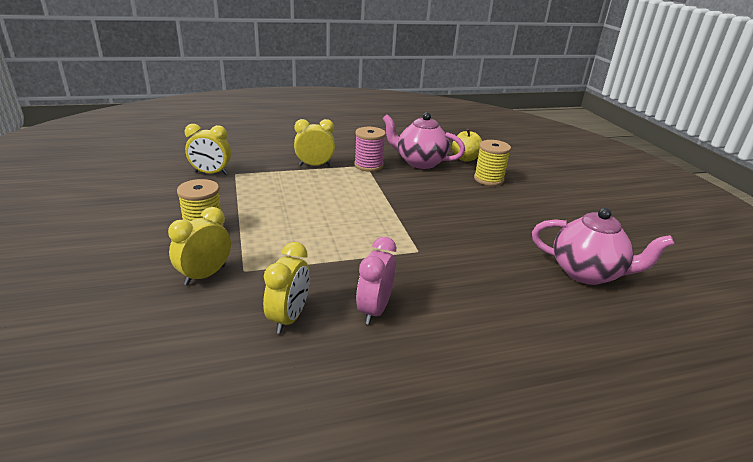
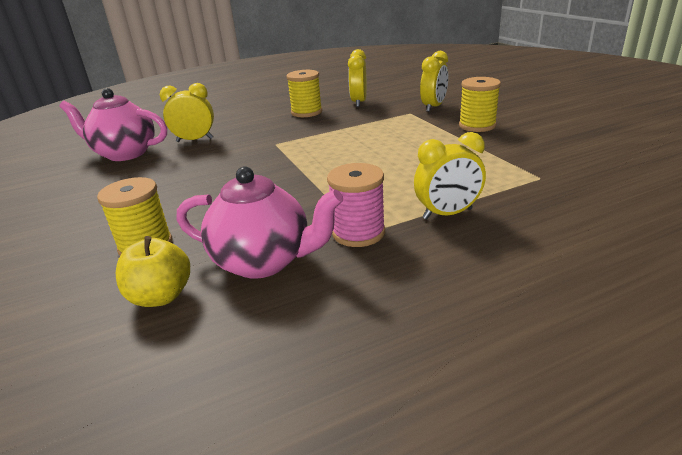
camera: 175 degrees right, 0 degrees up
yellow clock [185,124,231,175] -> yellow clock moved to [160,83,214,142]
pink clock [356,237,396,325] -> yellow spool [286,70,322,117]

